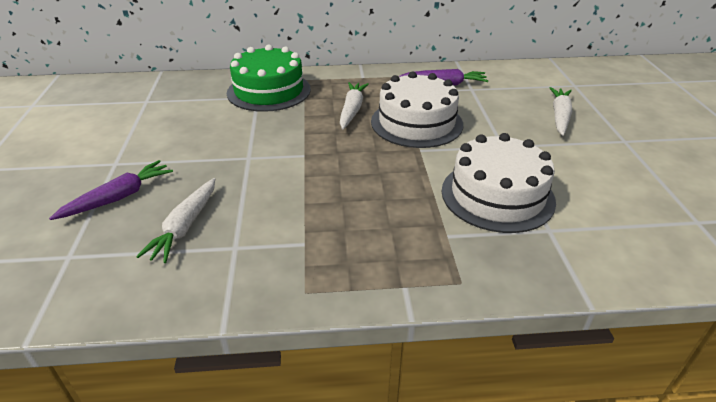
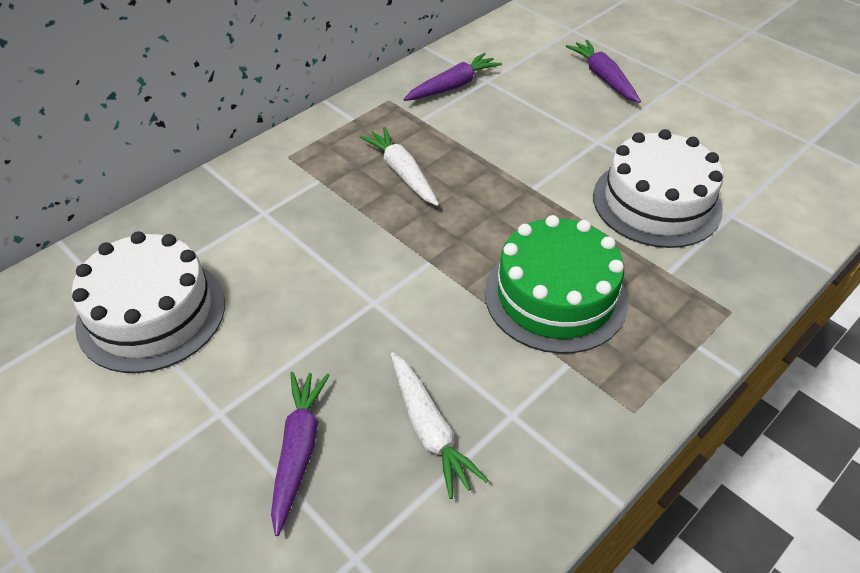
camera: 40 degrees left, 10 degrees up
green cake [227,44,311,112] -> green cake moved to [485,215,628,354]
white cake [371,72,463,148] -> white cake moved to [71,231,225,373]
white carrot [550,87,573,136] -> purple carrot [566,40,641,103]

